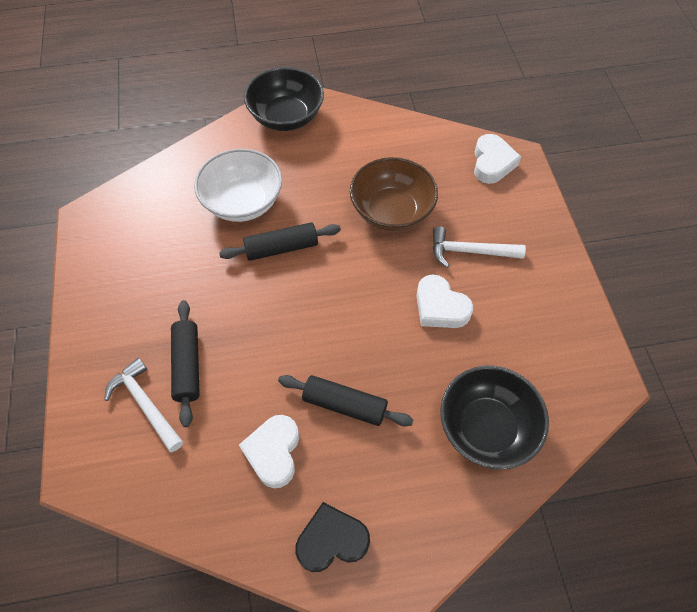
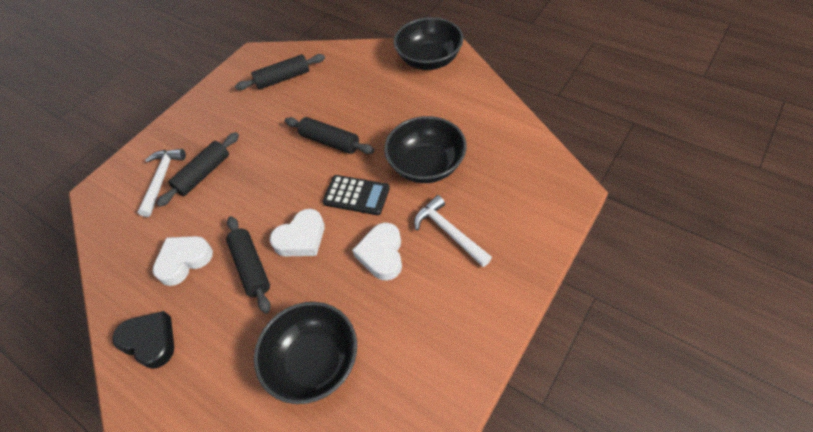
camera: 50 degrees right, 5 degrees down
white bowl [194,149,282,222] -> none
brown bowl [350,157,438,231] -> black bowl [384,116,467,183]
white heart [474,134,521,184] -> white heart moved to [270,209,325,257]
none -> black rolling pin [235,54,325,90]
none -> black calculator [323,175,390,215]

